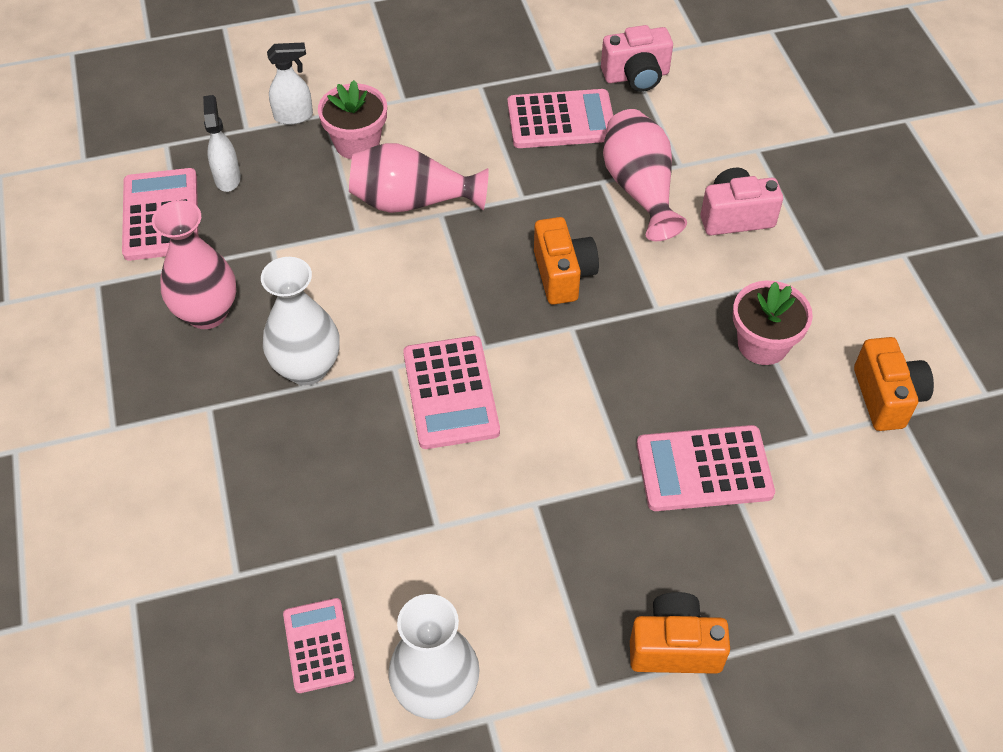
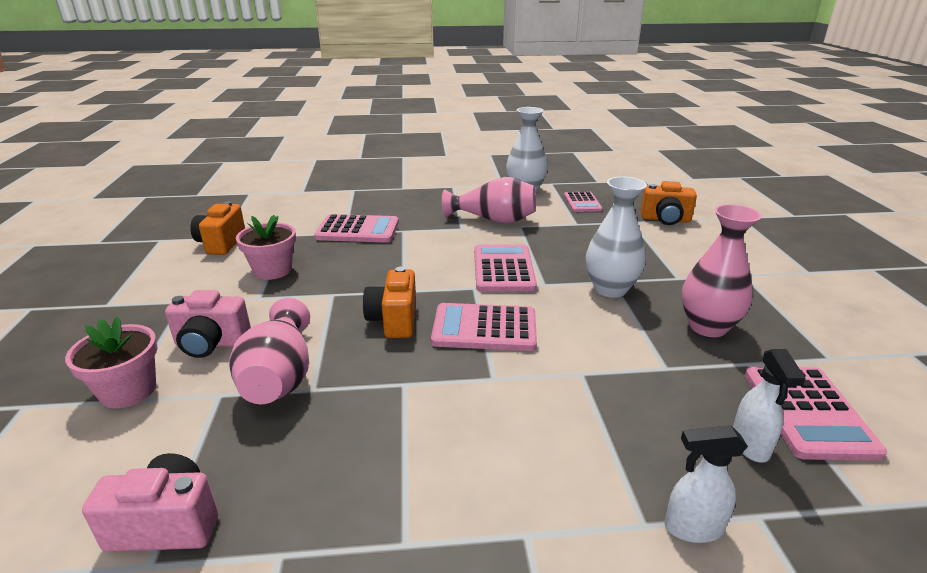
camera: 170 degrees left, 25 degrees down
pink flower pot [318,80,387,159] -> pink flower pot moved to [65,317,158,408]
pink vase [349,143,489,213] -> pink vase moved to [442,177,536,224]
pink calculator [507,89,613,148] -> pink calculator moved to [431,303,537,351]
orange camera [630,592,730,674] -> orange camera moved to [641,181,697,225]

